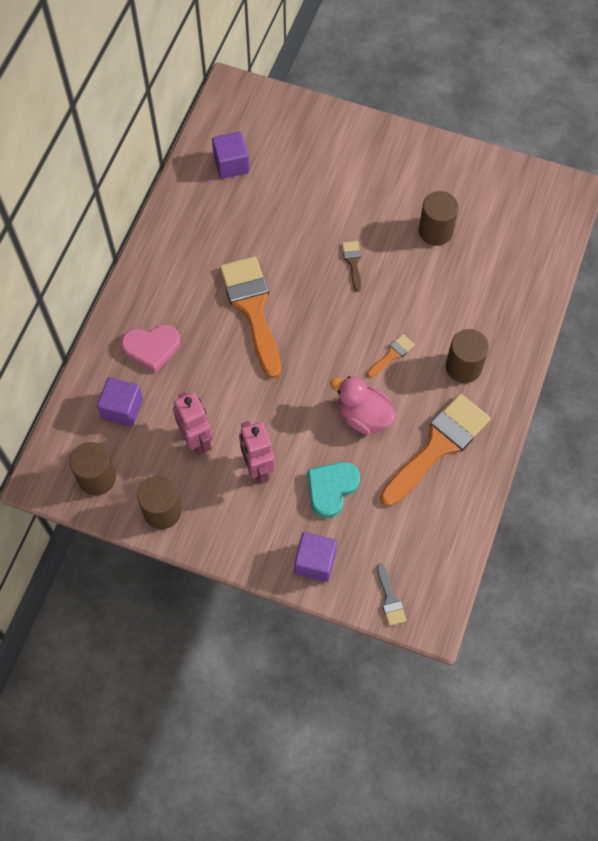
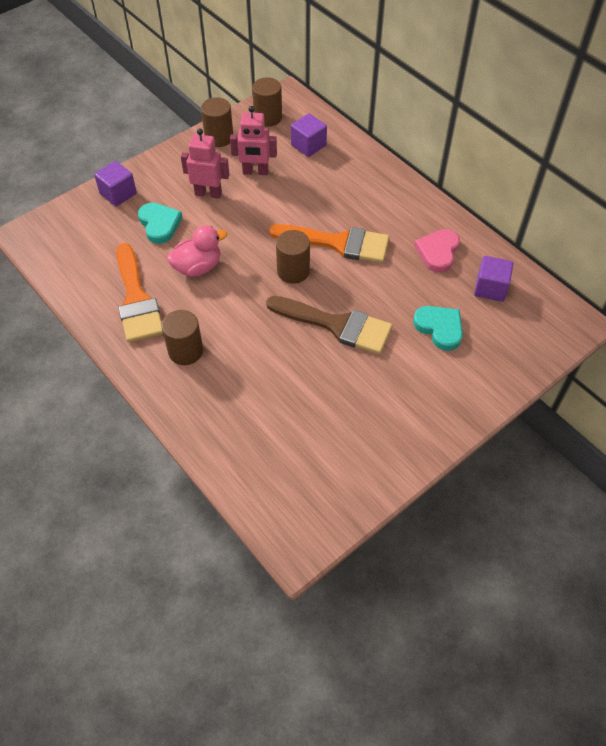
camera: 120 degrees right, 10 degrees down
pink heart [121,324,180,373] -> pink heart moved to [414,229,460,273]
brown brush [342,241,362,292] -> brown brush [266,296,392,354], size x2.34
orange brush [367,334,415,378] -> none
grey brush [377,563,407,626] -> none
brown cylinder [419,191,459,246] -> brown cylinder moved to [276,230,310,284]
none -> turquoise heart [413,306,463,351]

